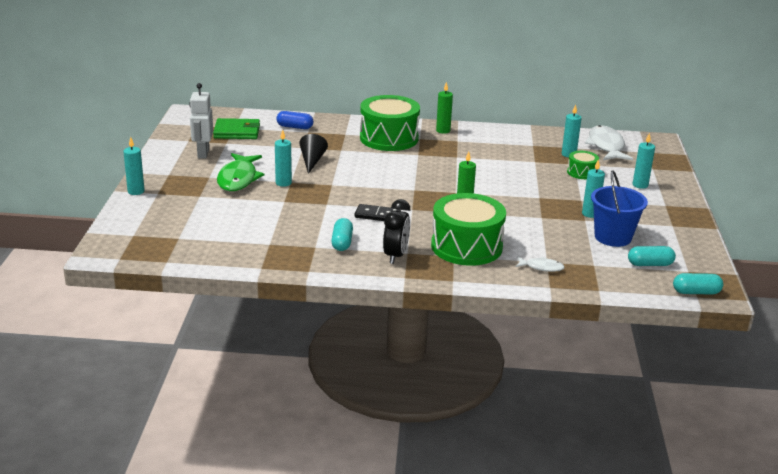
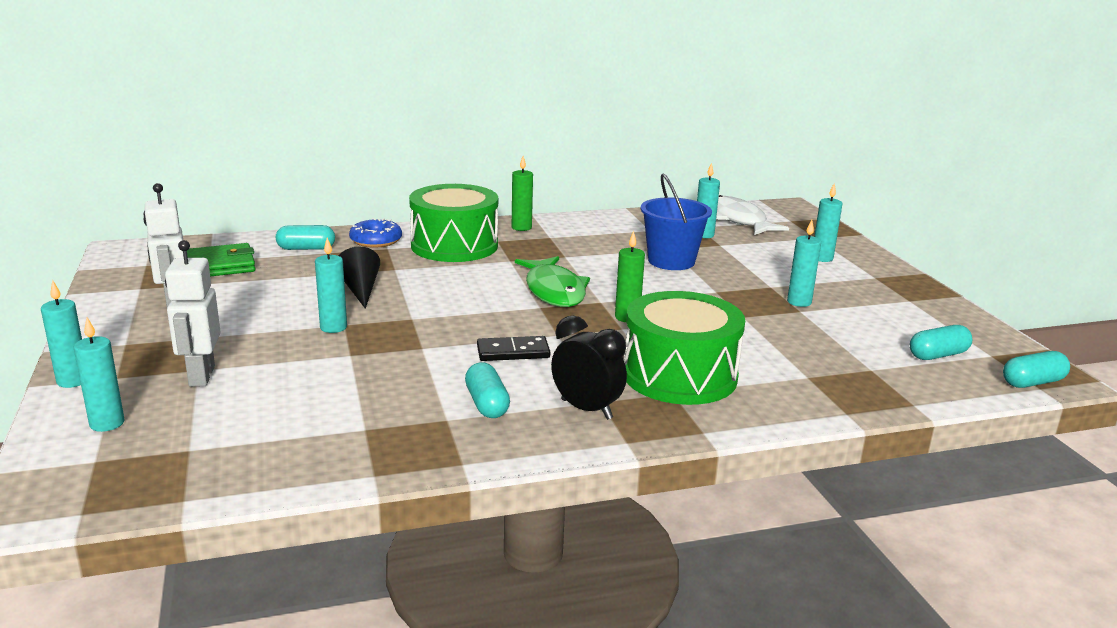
camera: 20 degrees left, 5 degrees down
green fish [217,153,264,191] -> green fish moved to [515,256,590,307]
blue capsule [276,111,314,129] -> turquoise capsule [276,225,335,250]
black clock [383,199,410,264] -> black clock turned 45 degrees counterclockwise [551,315,627,420]
white fish [516,257,565,272] -> none
green drum [567,151,599,179] -> none
blue bucket [591,170,648,247] -> blue bucket moved to [641,173,712,270]
none -> turquoise candle [74,318,125,432]
none -> white robot [165,240,220,387]
none -> blue donut [349,218,402,248]

